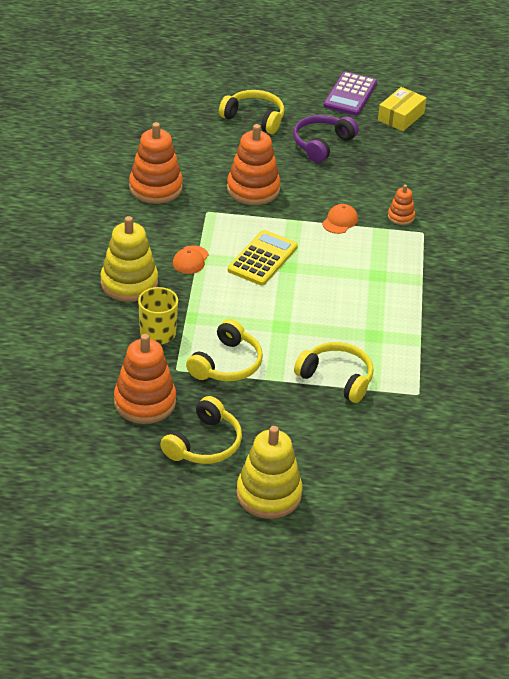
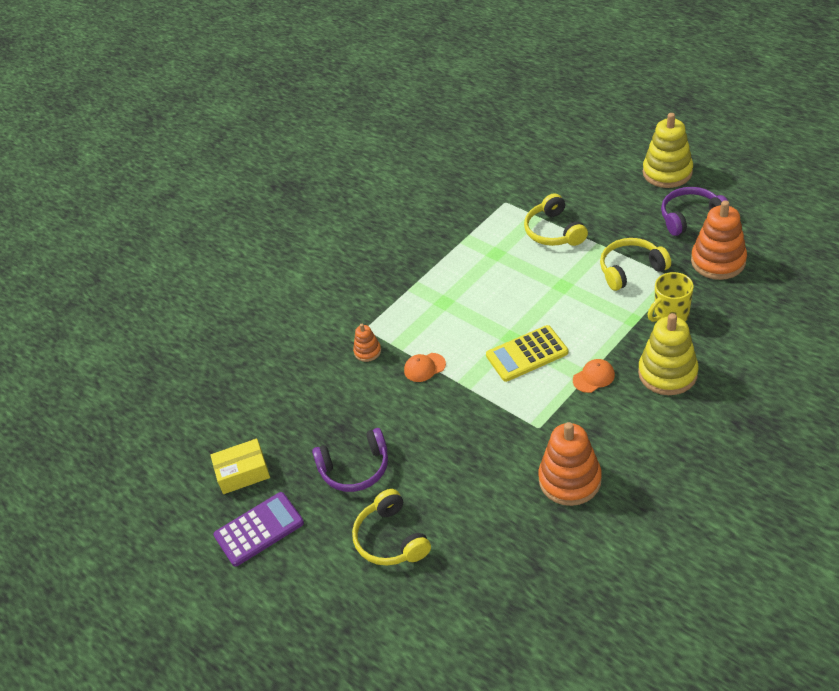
camera: 135 degrees left, 5 degrees up
yellow headphones [160,396,242,464] -> purple headphones [661,187,730,236]
orange stacking toy [227,124,280,205] -> none

